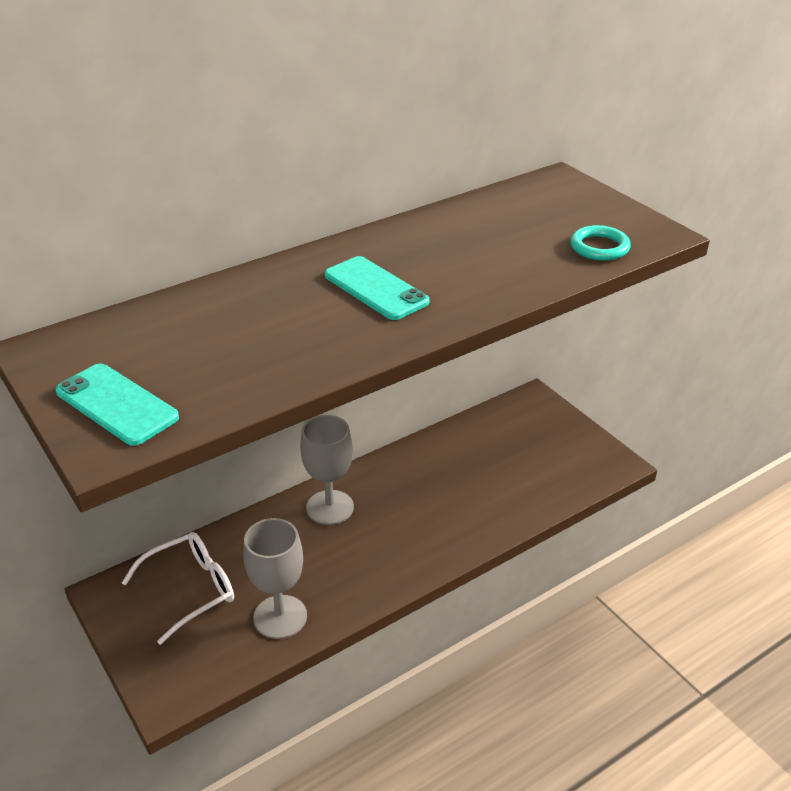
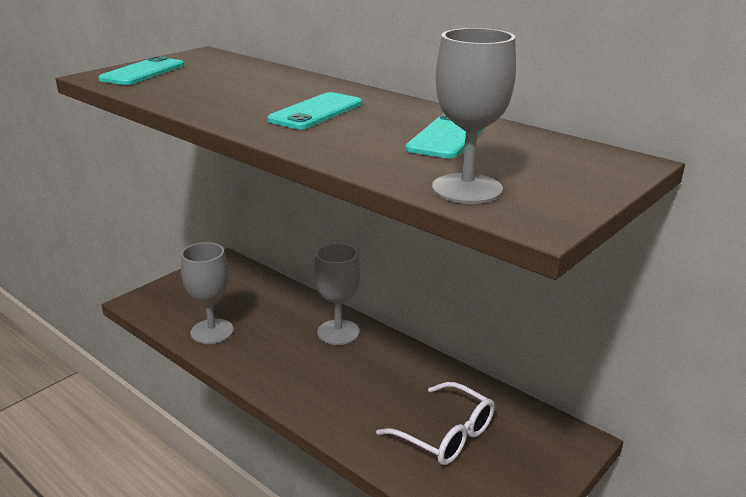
camera: 75 degrees right, 10 degrees down
white glasses [122,532,234,645] -> white glasses moved to [376,382,495,465]
turquoise ring [570,225,631,261] -> grey goblet [432,28,516,204]
none -> turquoise phone [406,113,486,159]

